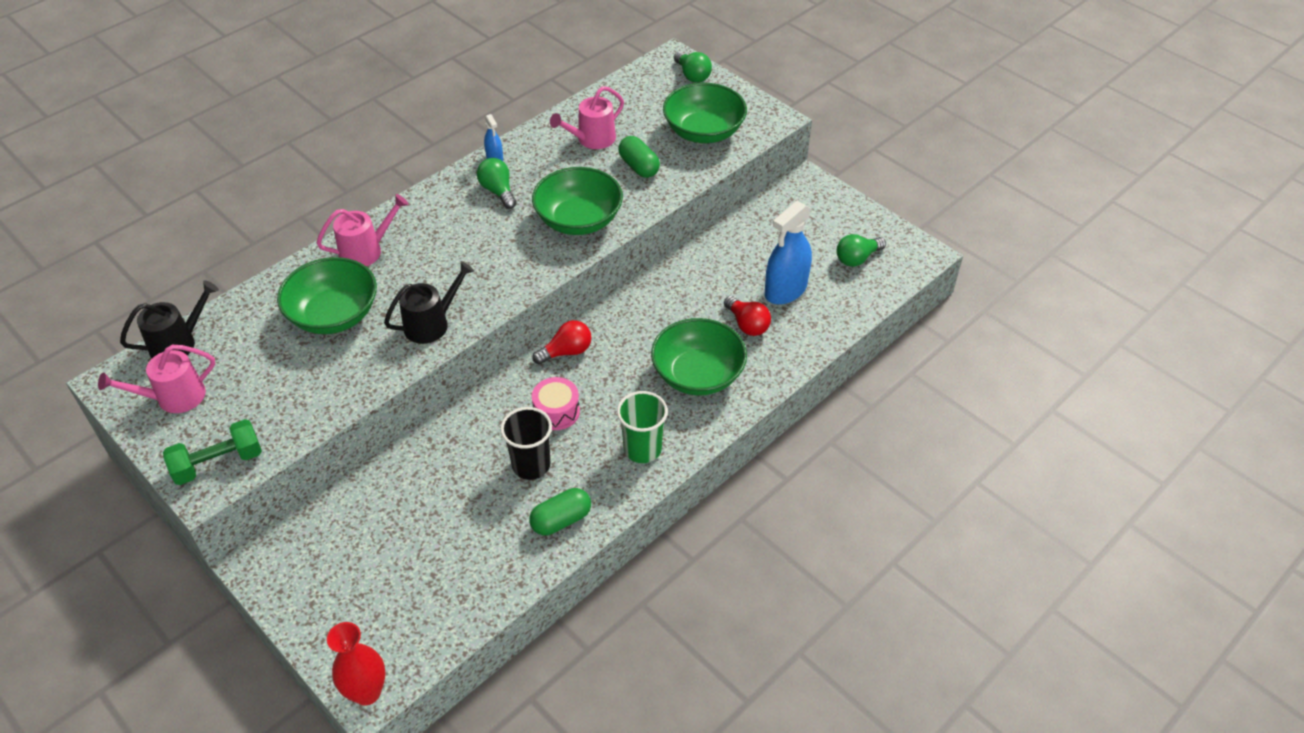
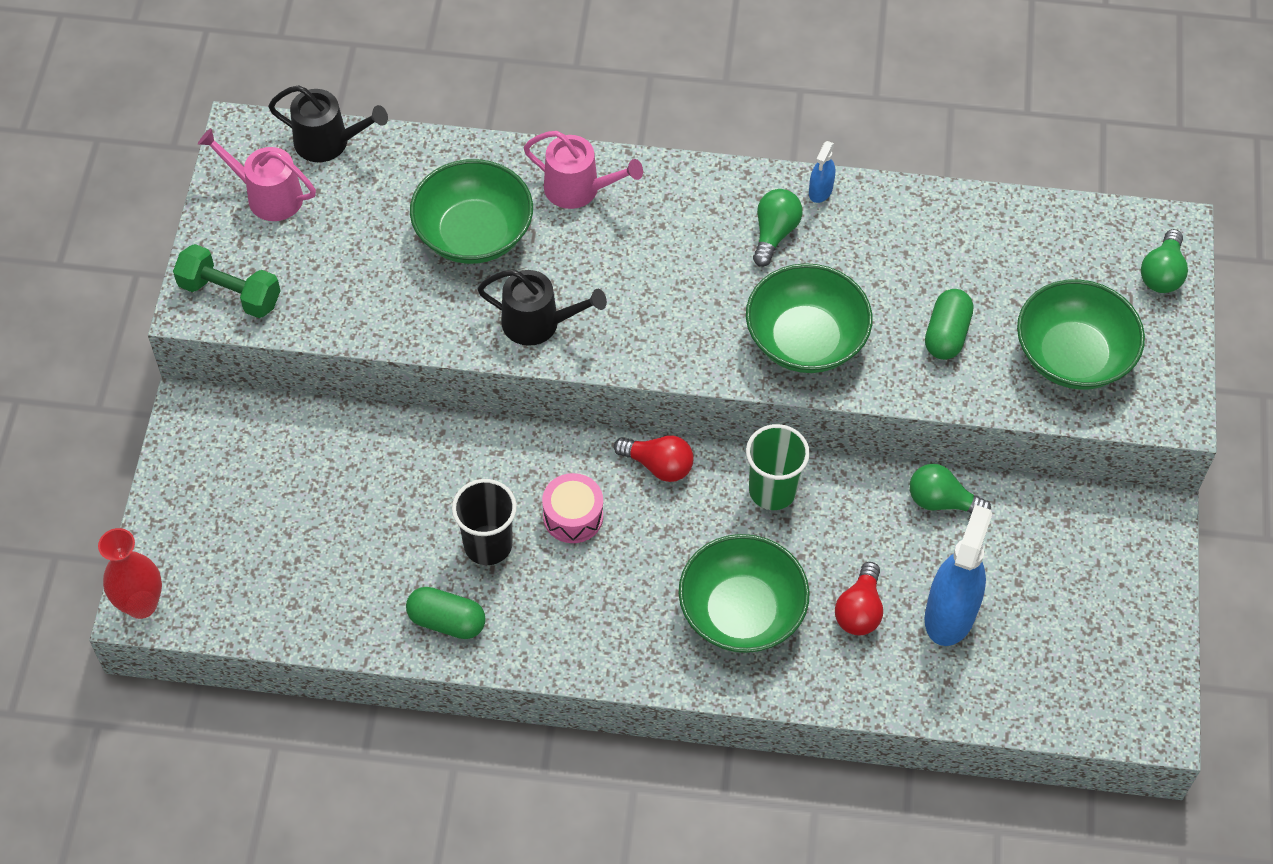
camera: 50 degrees right, 10 degrees up
pink watering can [550,86,624,149] -> none
green cup [617,391,668,463] -> green cup moved to [746,424,810,510]
blue spray bottle [765,201,812,305] -> blue spray bottle turned 105 degrees clockwise [925,505,992,646]
green light bulb [837,234,886,267] -> green light bulb moved to [910,464,991,514]

